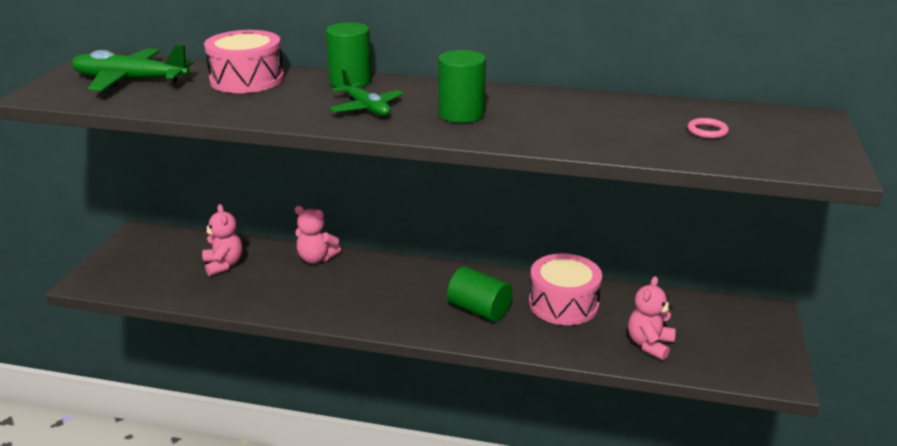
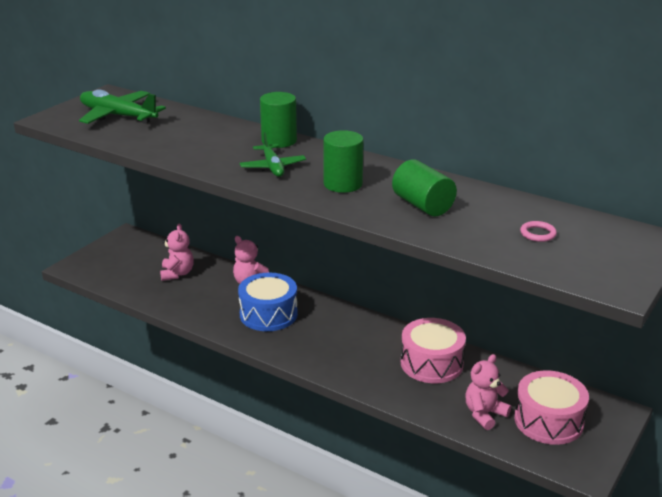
camera: 20 degrees right, 0 degrees up
pink drum [204,30,284,93] -> pink drum moved to [514,370,589,445]
green cylinder [447,266,513,322] -> green cylinder moved to [392,159,457,216]
none -> blue drum [238,273,298,331]

